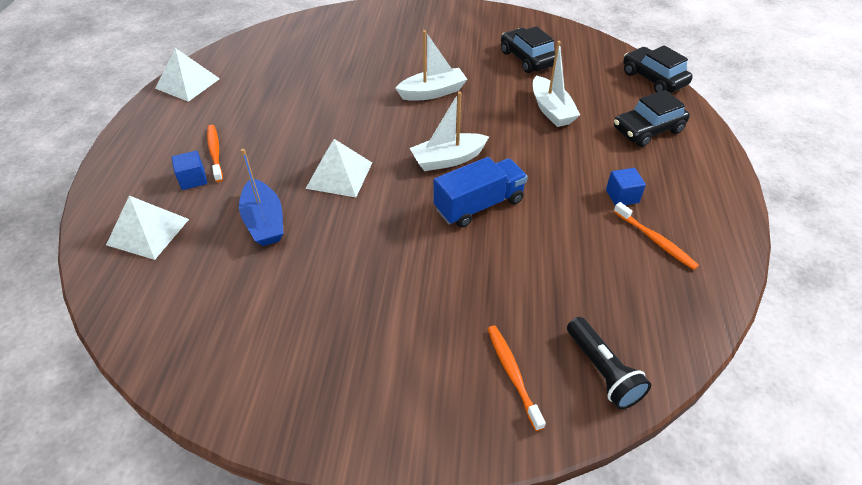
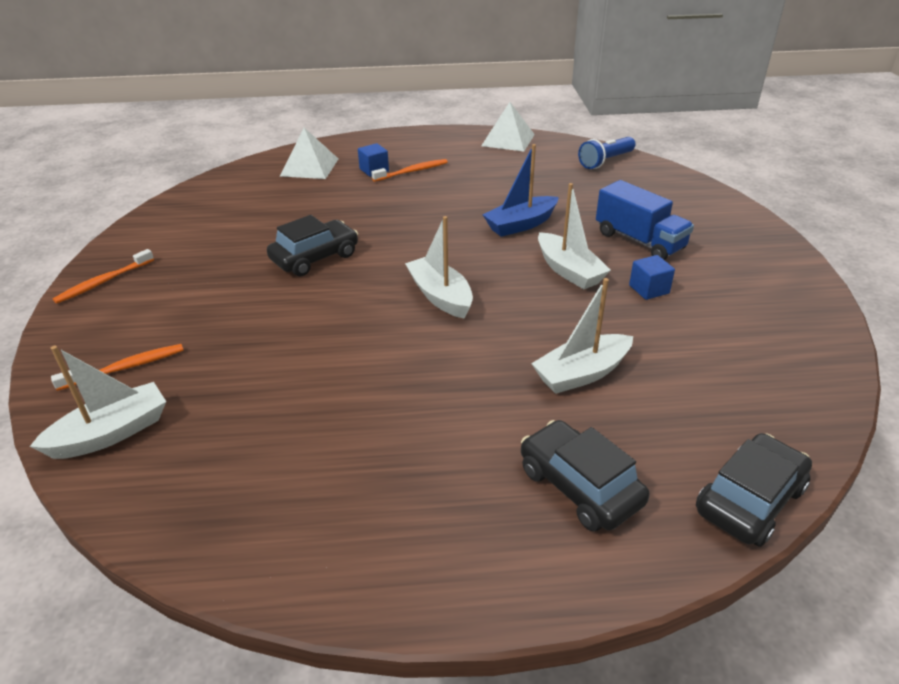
camera: 80 degrees right, 10 degrees down
blue boat [239,149,284,246] -> blue boat moved to [482,144,559,237]
white pyramid [306,139,372,197] -> none
blue truck [434,157,528,228] -> blue truck moved to [596,180,694,260]
black car [501,26,555,73] -> black car moved to [267,215,358,276]
black flashlight [567,317,651,409] -> white boat [30,346,166,459]
blue cube [606,168,646,205] -> blue cube moved to [629,255,675,300]
orange toothbrush [614,202,699,270] -> orange toothbrush moved to [53,249,154,304]
none -> blue flashlight [578,137,636,169]

